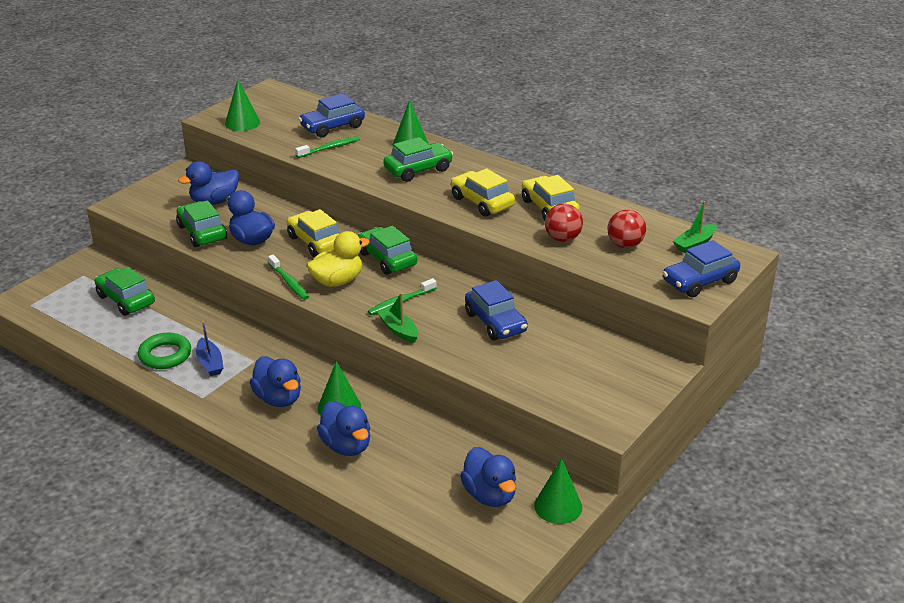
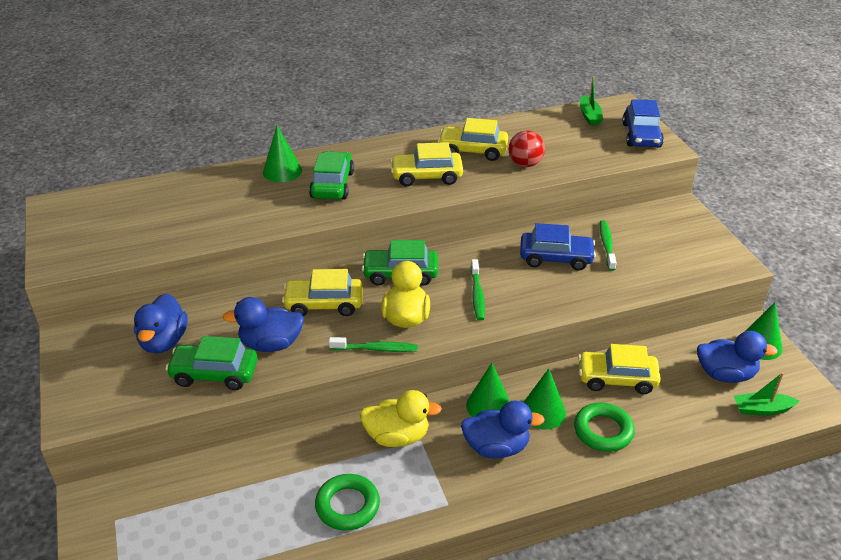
camera: 55 degrees left, 5 degrees up
green car [95,267,155,316] -> none
blue boat [196,321,224,376] -> none
green cone [225,79,260,131] -> green cone moved to [466,363,510,417]
green toothbrush [295,136,360,158] -> green toothbrush moved to [600,220,616,271]
blue car [299,93,365,138] -> none
blue duck [317,401,370,456] -> green ring [574,403,635,452]
green boat [377,293,418,343] -> green boat moved to [734,372,799,415]
red ball [607,210,646,248] -> none
none -> yellow duck [360,390,442,447]
none -> yellow car [578,344,661,394]

